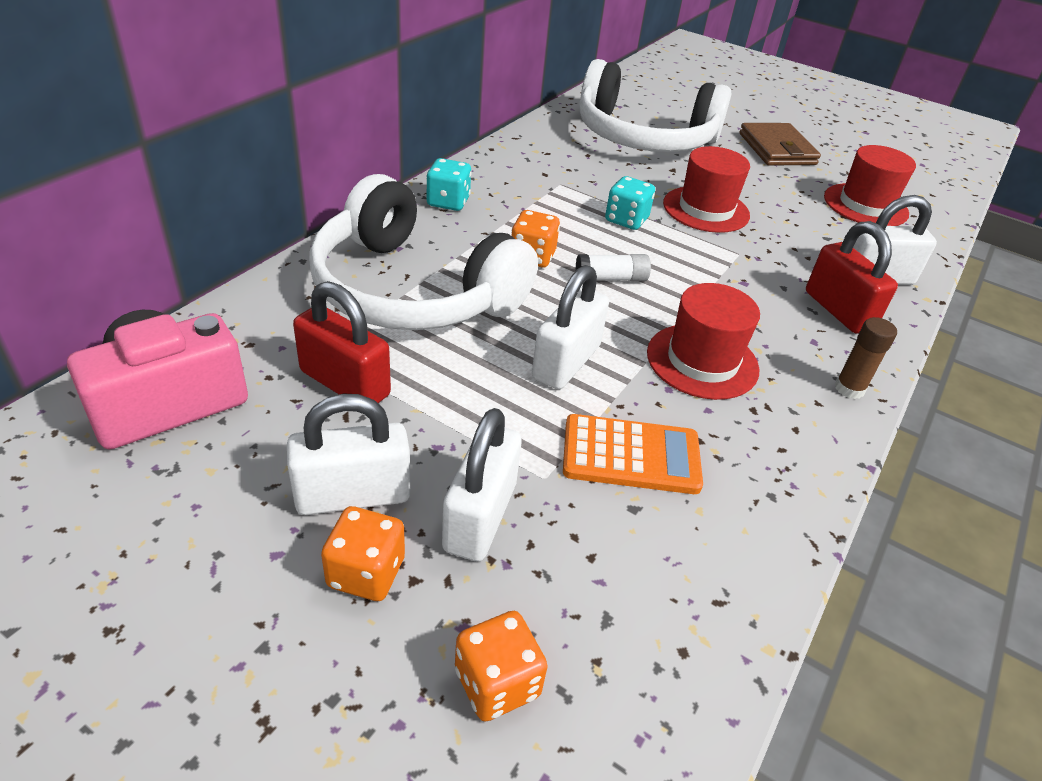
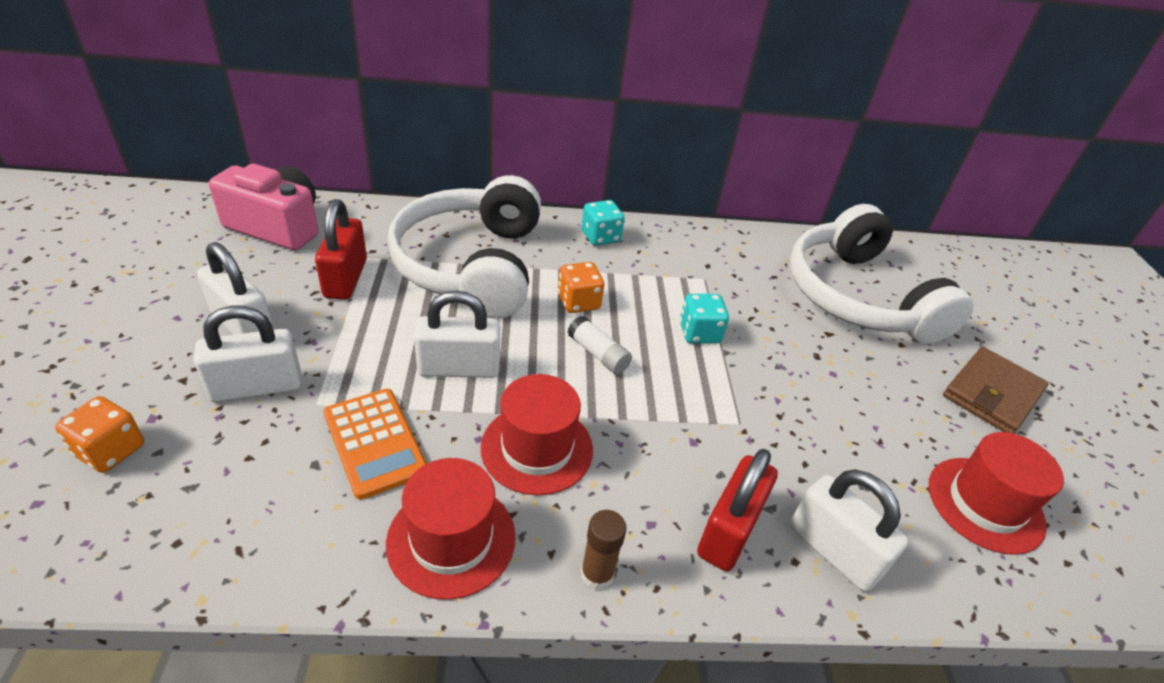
camera: 55 degrees right, 0 degrees up
orange dice [321,506,405,601] -> none
red hat [663,146,750,233] -> red hat moved to [386,458,516,600]

